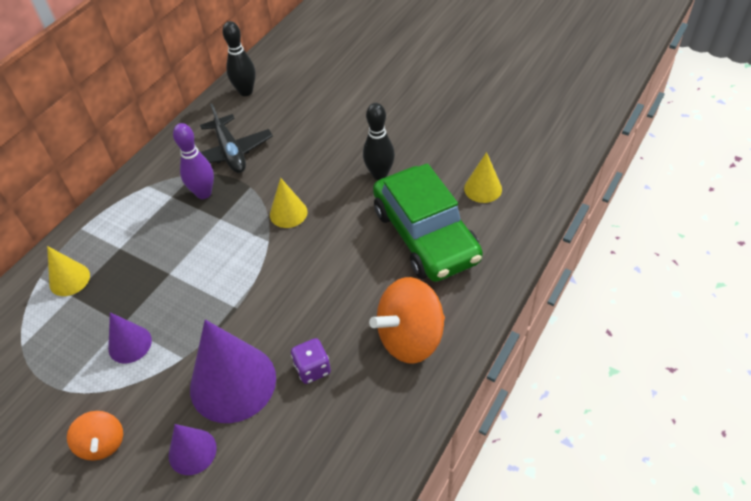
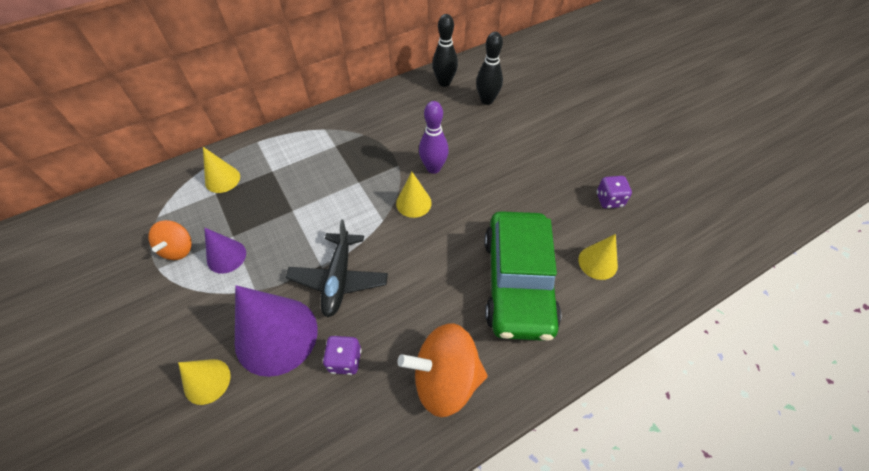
camera: 25 degrees right, 5 degrees up
orange spinning top [67,411,123,461] -> orange spinning top moved to [148,220,192,260]
purple cone [169,424,217,475] -> yellow cone [178,359,231,405]
purple bowling pin [173,123,214,199] -> purple bowling pin moved to [419,101,449,174]
black plane [200,104,273,173] -> black plane moved to [286,219,388,318]
black bowling pin [363,103,395,180] -> black bowling pin moved to [476,32,503,105]
none -> purple dice [597,176,632,208]

